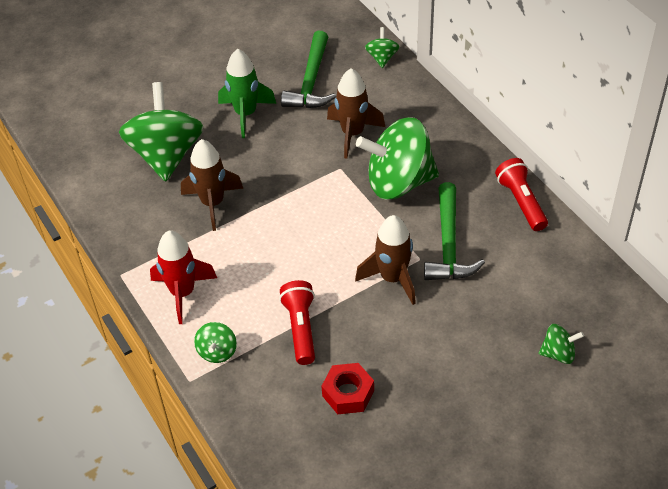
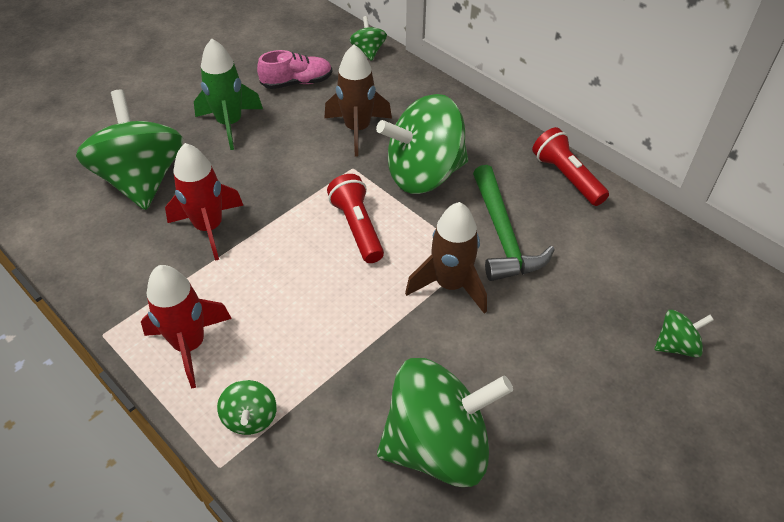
camera: 15 degrees left, 0 degrees up
brown rocket [181,139,243,231] -> red rocket [165,143,243,261]
red flashlight [279,280,315,365] -> red flashlight moved to [327,174,384,263]
green hammer [281,31,336,108] -> pink shoe [257,50,332,89]
red nut [322,363,374,414] -> green spinning top [377,358,513,487]

